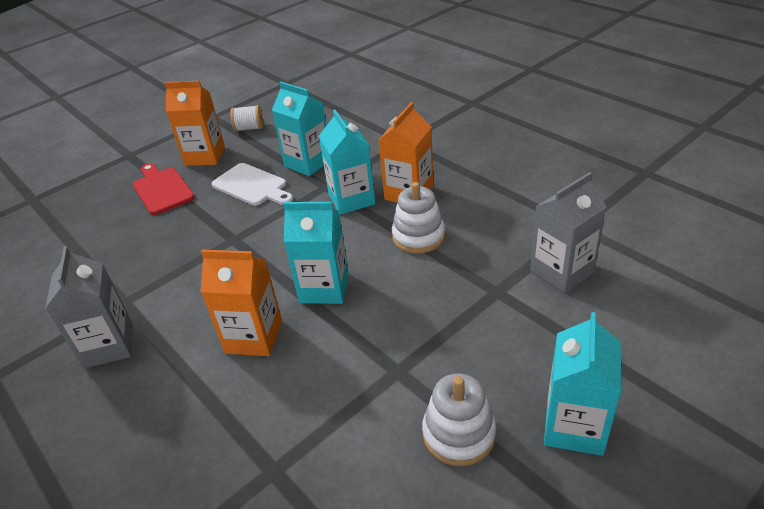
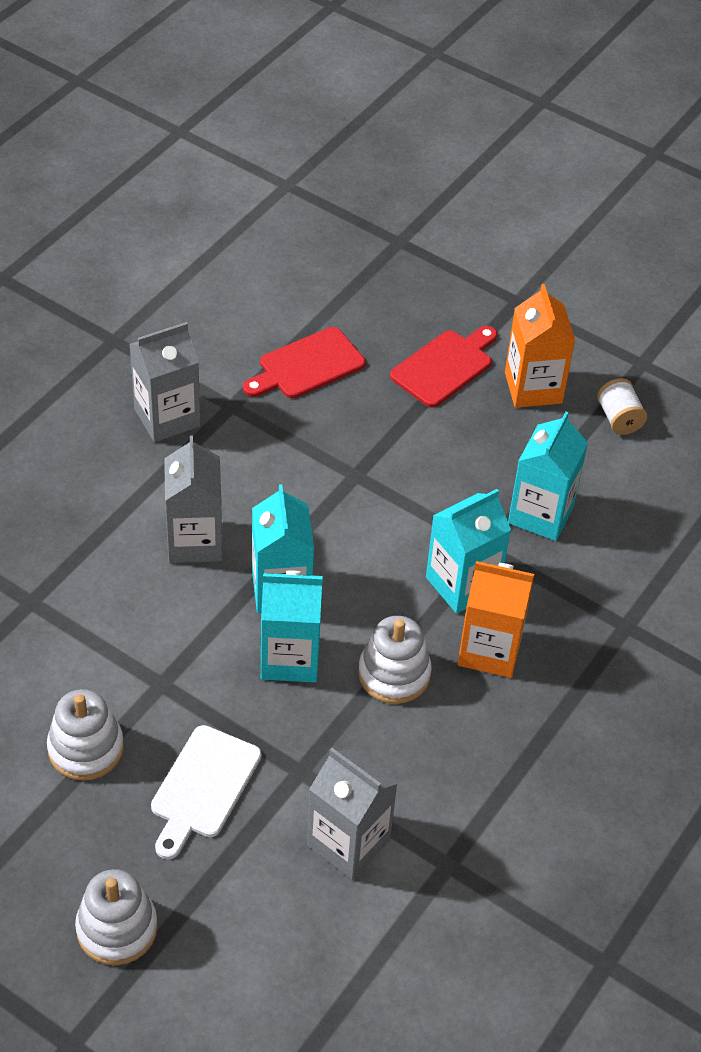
camera: 70 degrees right, 10 degrees up
orange carton [200,250,282,356] -> grey carton [164,435,223,563]
white cutting board [212,163,293,206] -> white cutting board moved to [151,725,262,859]
turquoise carton [544,312,622,456] -> turquoise carton moved to [261,570,323,683]
none -> white stacking toy [75,869,158,965]
none -> red cutting board [243,327,365,398]

